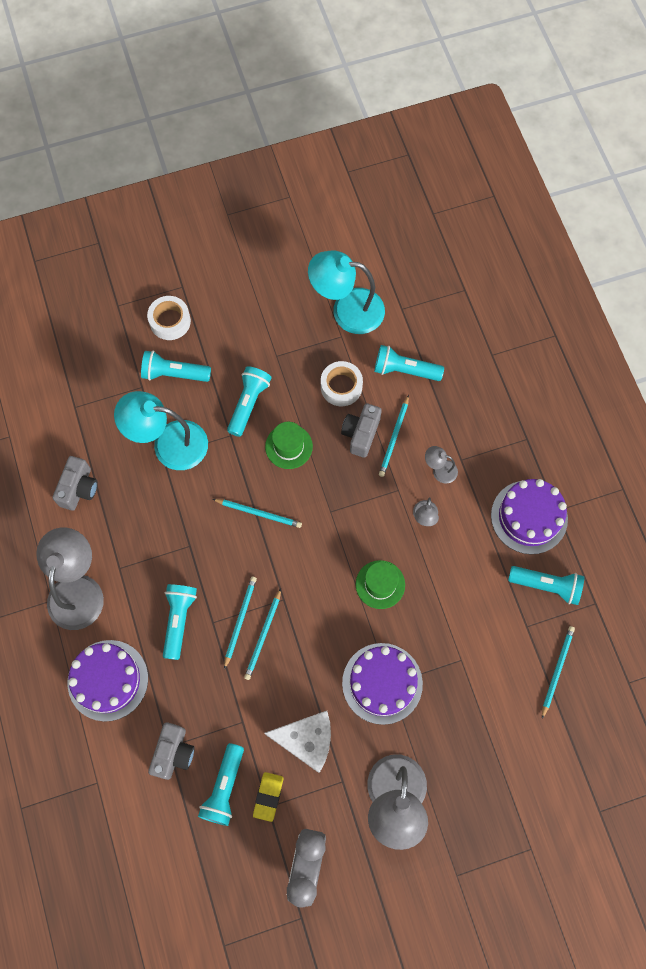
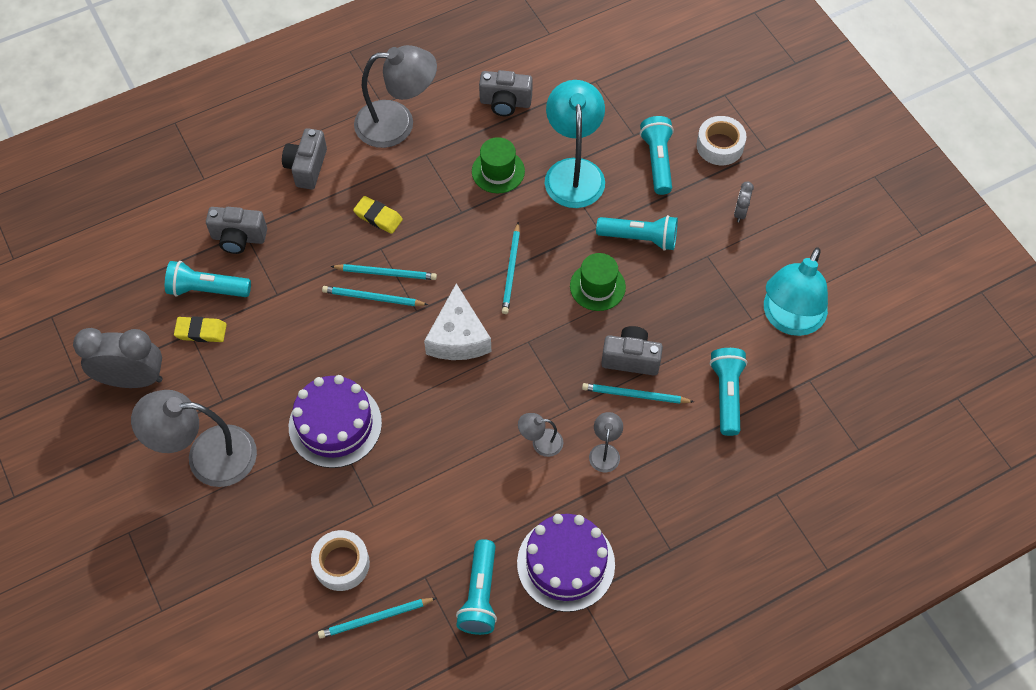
camera: 80 degrees right, 10 degrees down
purple cake [68,640,148,722] -> grey camera [282,128,327,190]
turquoise flashlight [163,584,197,660] -> yellow eraser [353,196,403,234]
white cheese [265,711,331,773] -> white cheese moved to [424,283,491,360]
turquoise lamp [308,251,385,334] -> turquoise lamp turned 150 degrees counterclockwise [764,247,828,336]
white tape [321,361,363,406] -> white tape moved to [311,530,370,591]
green hat [356,560,405,609] -> green hat moved to [472,137,525,193]
turquoise pencil [542,626,575,719] -> turquoise pencil turned 150 degrees clockwise [318,598,436,639]
none -> grey clock [734,181,754,222]

